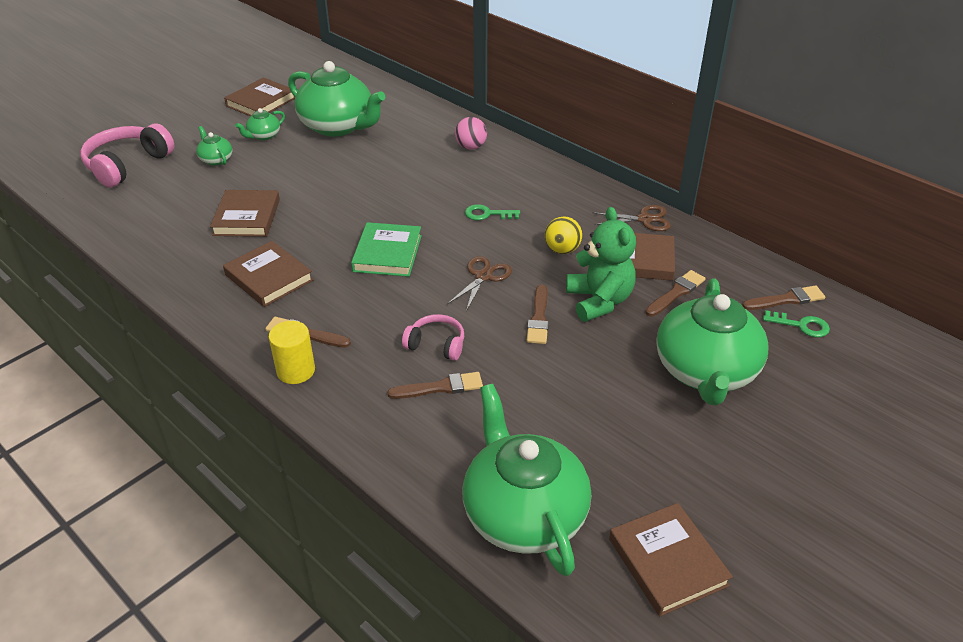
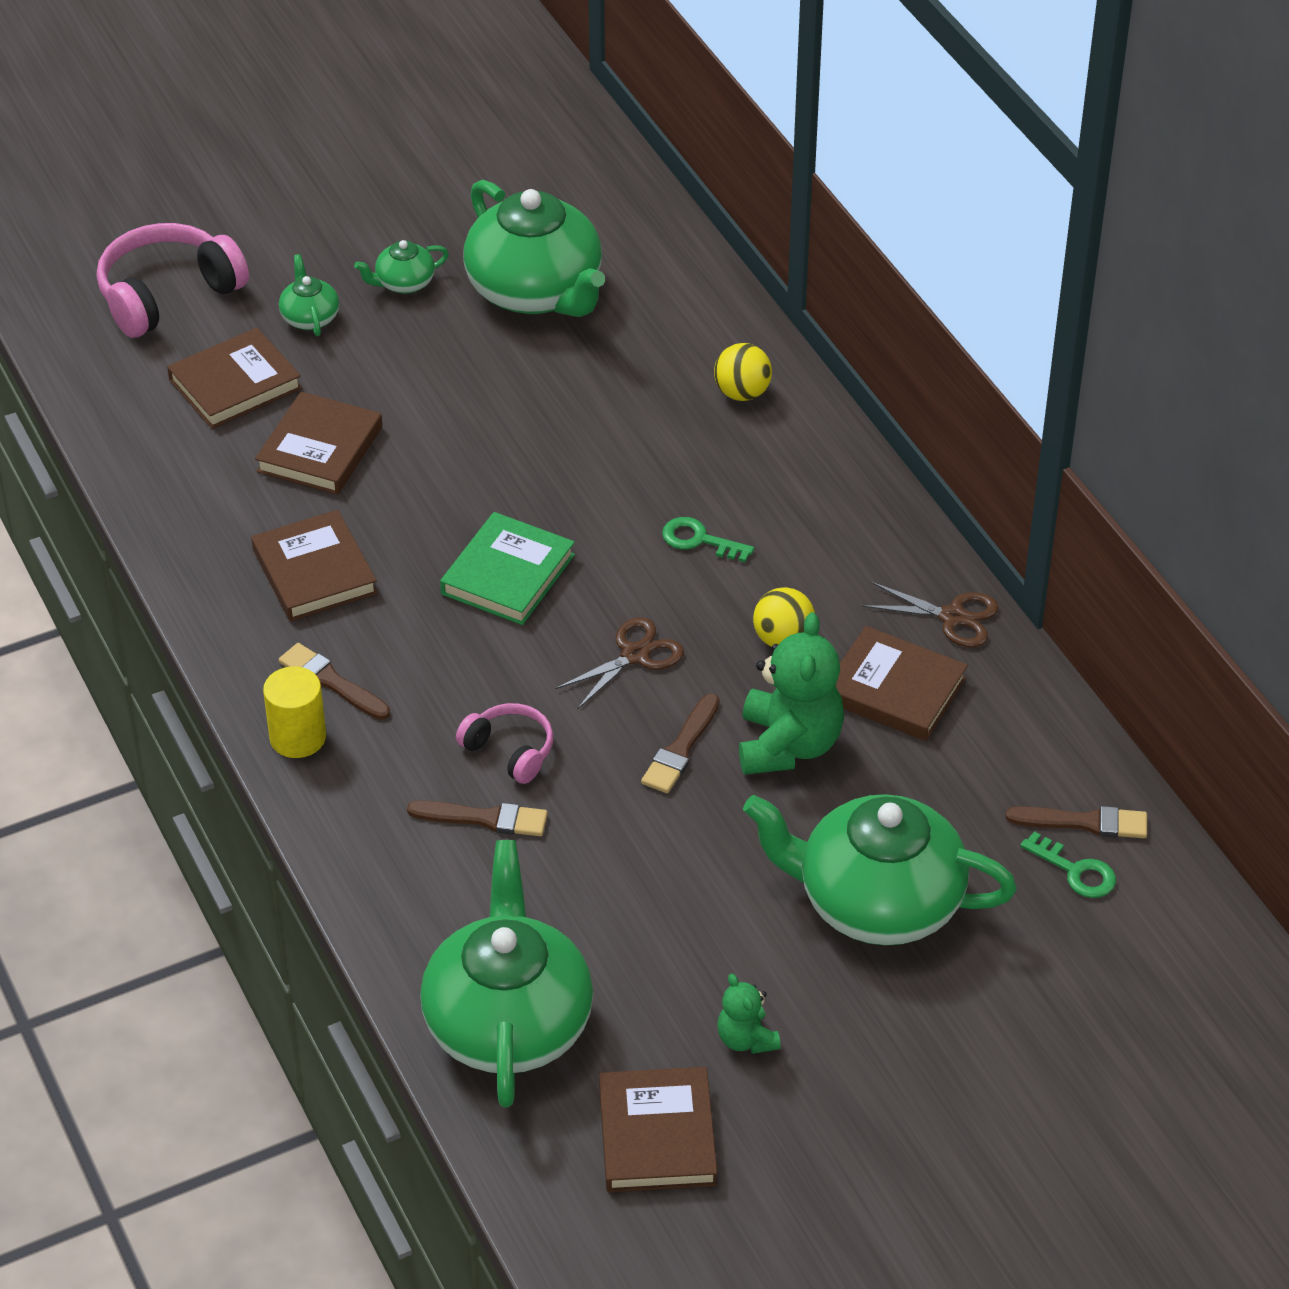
camera: 20 degrees right, 5 degrees up
brown book [224,77,295,116] -> brown book moved to [167,328,302,429]
pink ball [455,117,487,150] -> yellow ball [714,343,772,401]
brown brush [645,270,706,317] -> none
green teapot [657,278,769,406] -> green teapot turned 75 degrees clockwise [743,794,1017,945]
none -> green teddy bear [717,974,781,1054]

